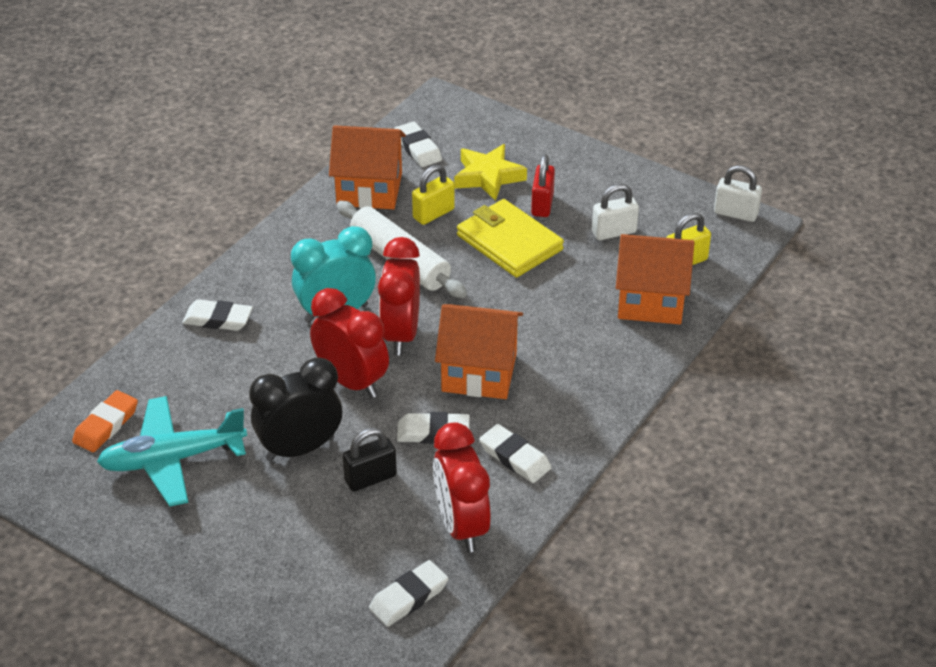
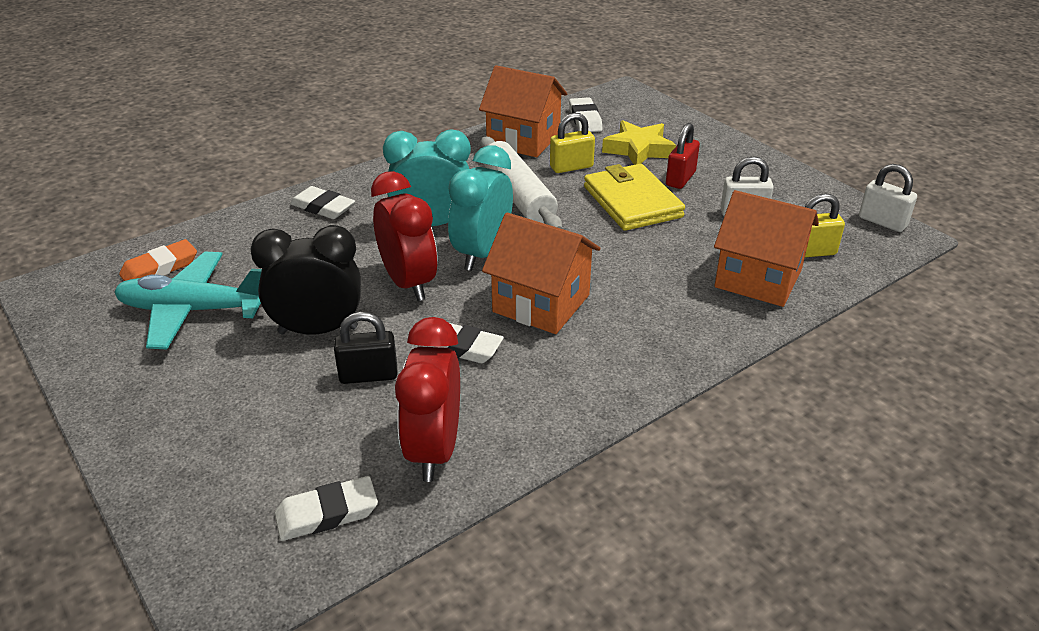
camera: 20 degrees right, 5 degrees down
red clock [378,237,420,355] -> turquoise clock [448,145,513,271]
white eraser [479,424,552,483] -> none

